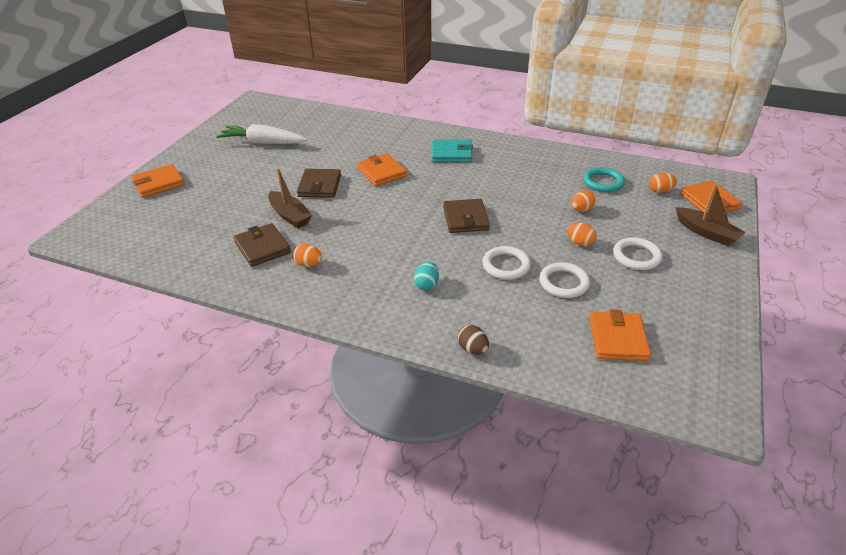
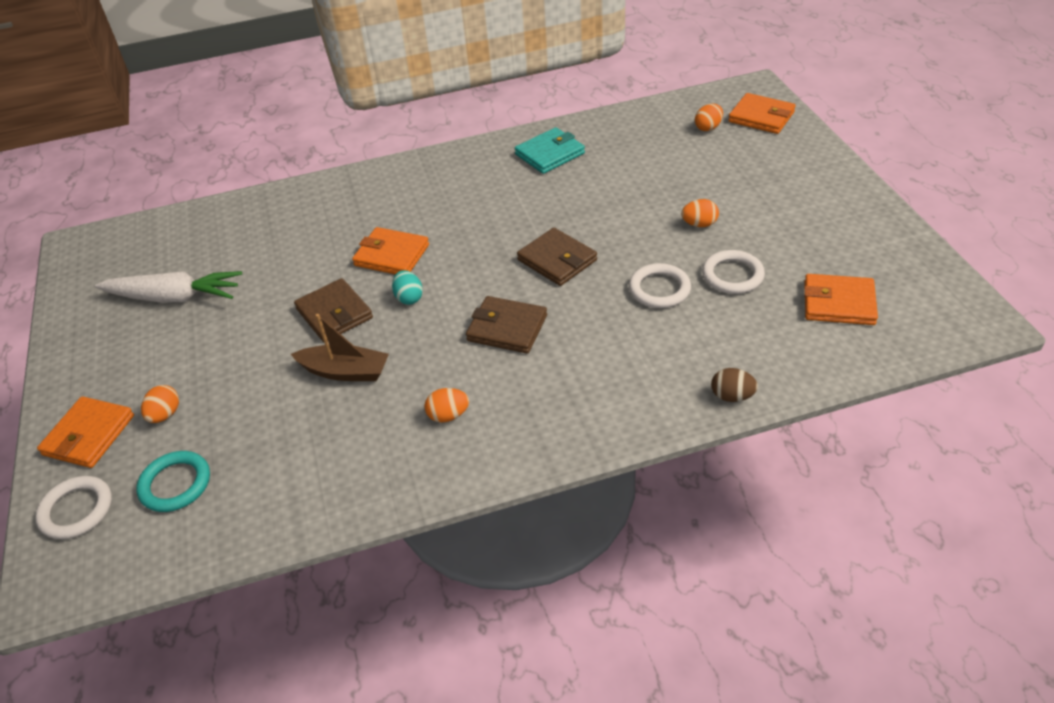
camera: 35 degrees left, 5 degrees up
white carrot [216,124,308,144] -> white carrot turned 150 degrees counterclockwise [95,271,242,303]
brown wallet [234,223,291,267] -> brown wallet moved to [466,296,547,354]
turquoise egg [414,262,439,290] -> turquoise egg moved to [392,270,423,305]
turquoise wallet [432,139,473,162] -> turquoise wallet moved to [515,127,585,174]
orange egg [571,190,596,212] -> orange egg moved to [141,385,179,423]
turquoise ring [583,167,625,192] -> turquoise ring moved to [136,451,210,512]
orange wallet [590,310,651,361] -> orange wallet turned 45 degrees counterclockwise [804,274,878,325]
white ring [613,237,663,270] -> white ring moved to [35,476,112,539]
brown boat [676,183,746,246] -> none

